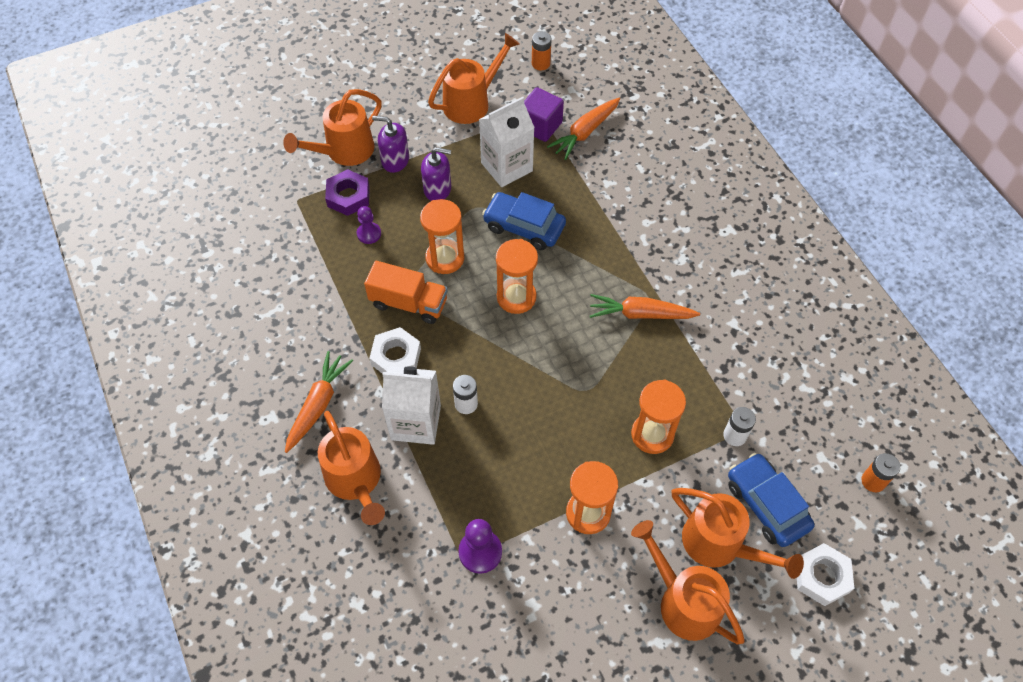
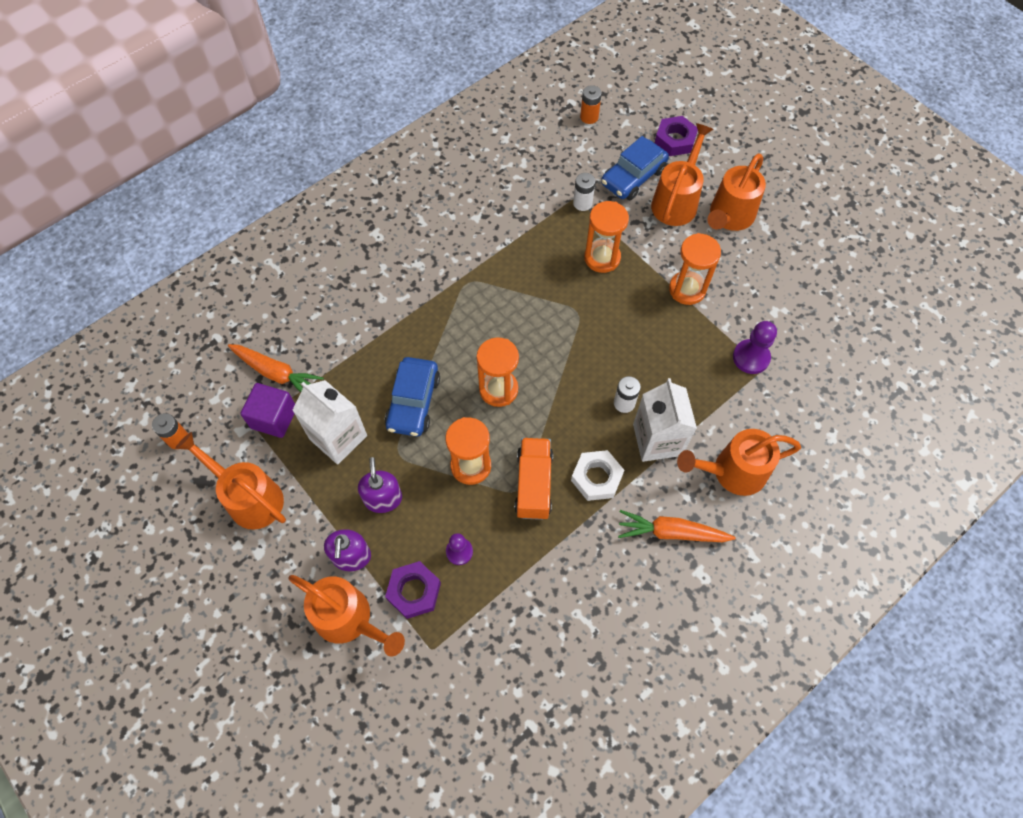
camera: 105 degrees left, 5 degrees up
orange watering can [318,411,385,525] -> orange watering can turned 150 degrees counterclockwise [677,429,801,496]
orange carrot [590,294,700,319] -> none
white nut [797,543,855,606] -> purple nut [655,116,698,156]

